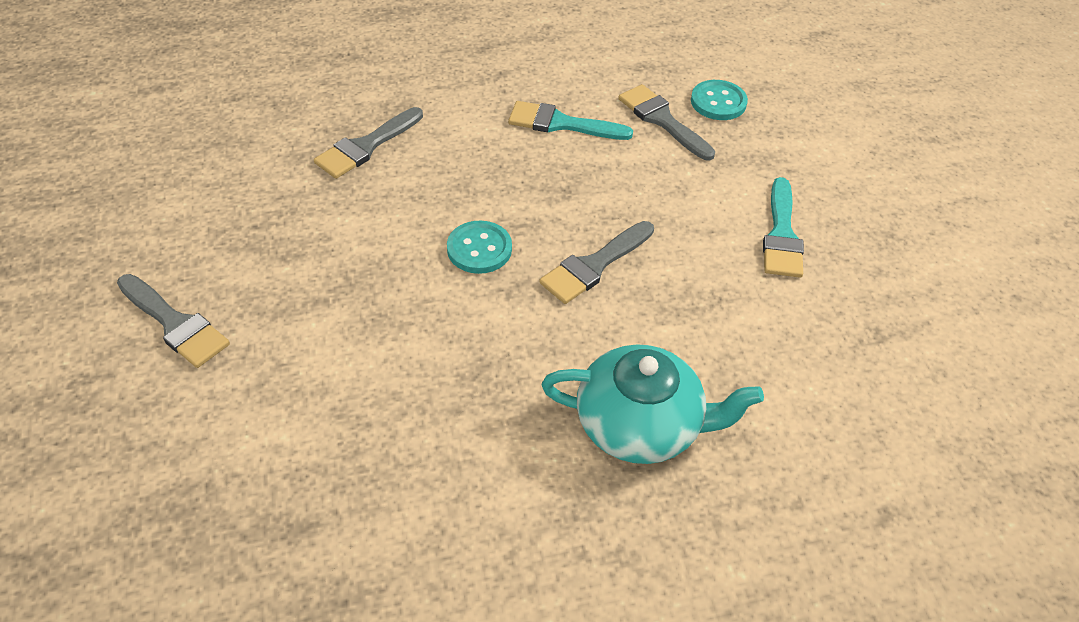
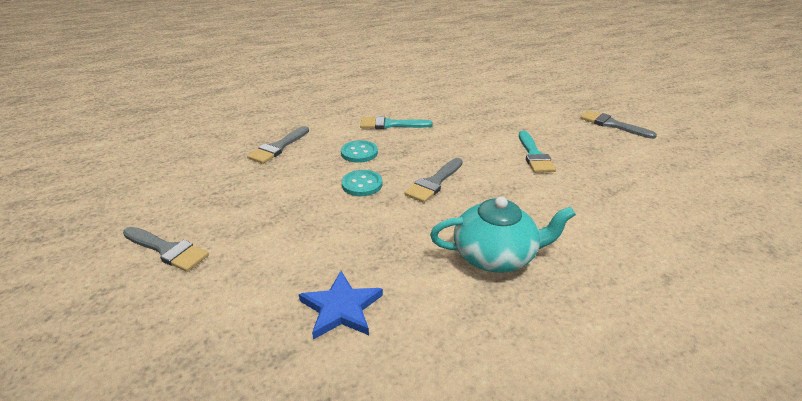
camera: 10 degrees left, 15 degrees down
grey brush [619,84,715,161] -> grey brush moved to [581,110,657,139]
turquoise button [691,80,748,120] -> turquoise button moved to [341,140,378,163]
none -> blue star [299,271,383,340]

